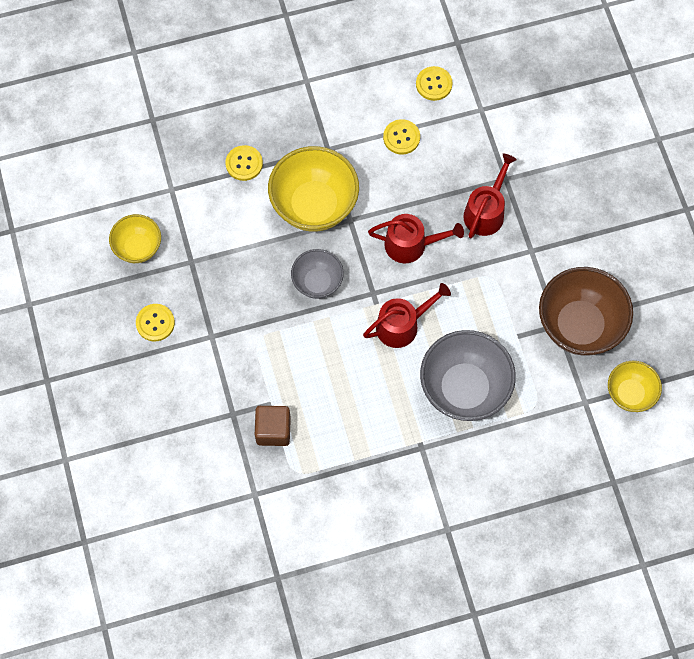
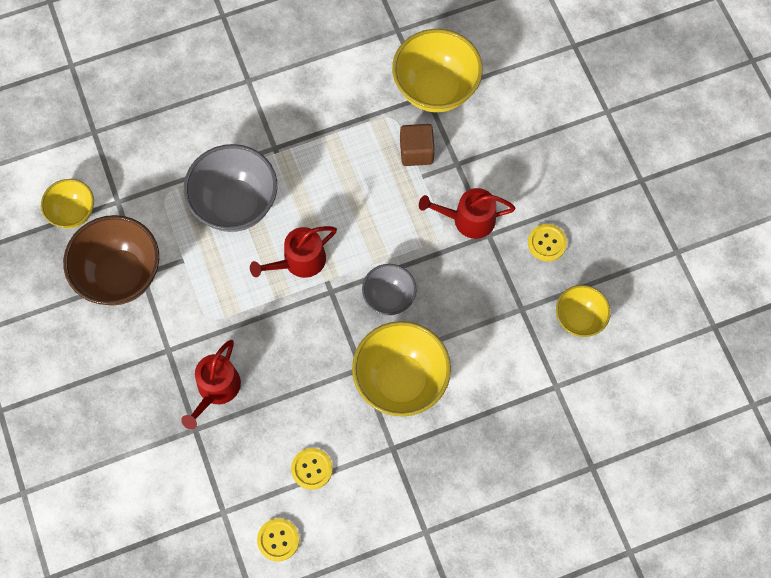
camera: 175 degrees right, 0 degrees up
yellow button [225,145,263,181] -> none
red watering can [368,214,464,263] -> red watering can moved to [419,188,516,239]
none -> yellow bowl [392,29,483,112]

